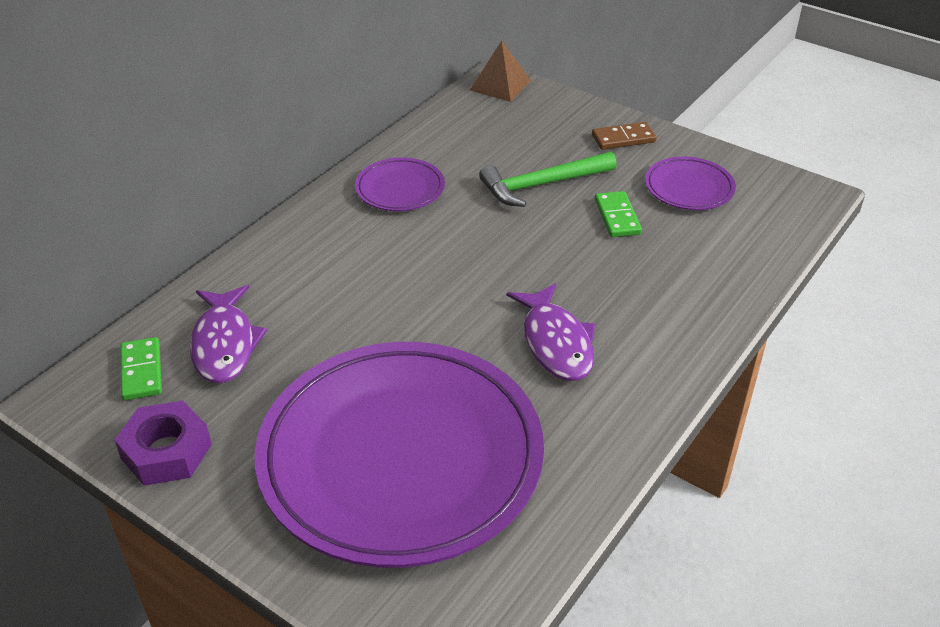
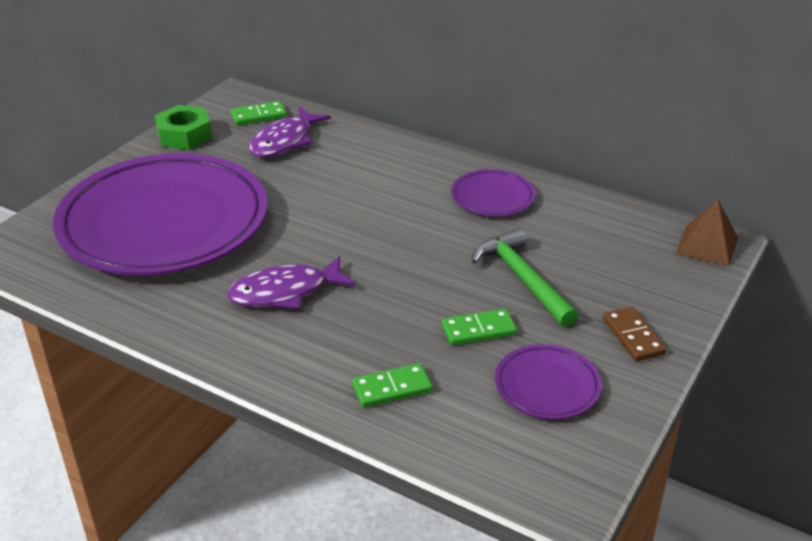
camera: 85 degrees right, 5 degrees down
purple nut [114,401,212,486] -> green nut [155,105,212,150]
purple fish [190,285,267,383] -> purple fish turned 45 degrees counterclockwise [249,106,331,157]
none -> green domino [352,363,432,408]

